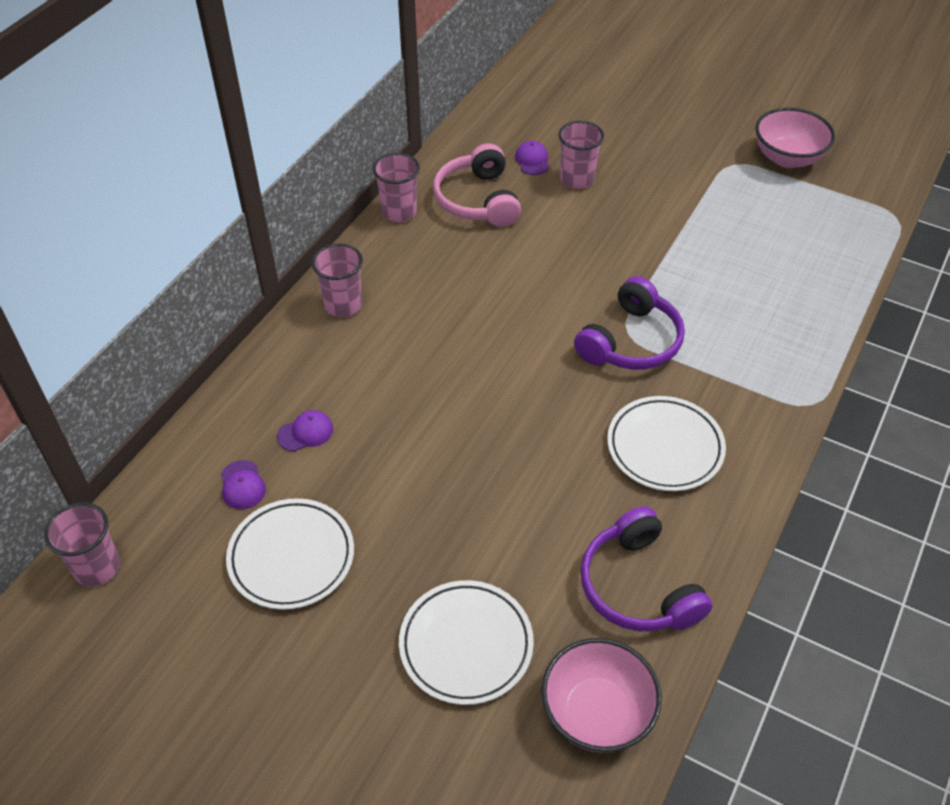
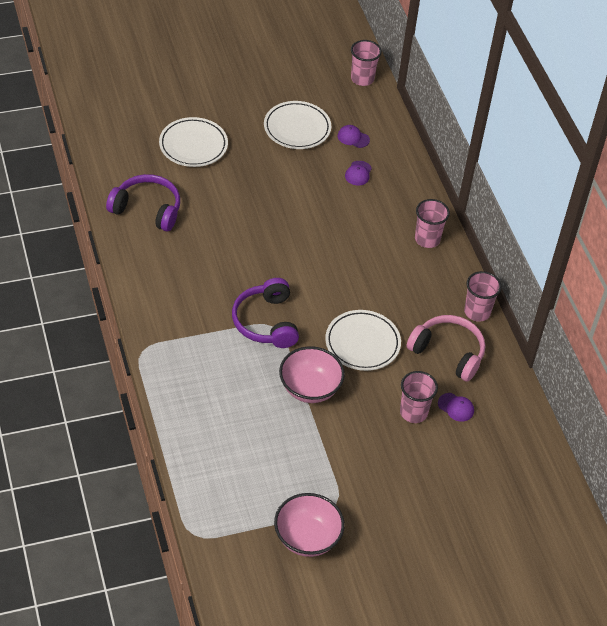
camera: 130 degrees right, 0 degrees up
pink bowl [541,638,662,753] -> pink bowl moved to [279,346,345,403]
white plate [607,396,726,491] -> white plate moved to [325,310,401,371]

